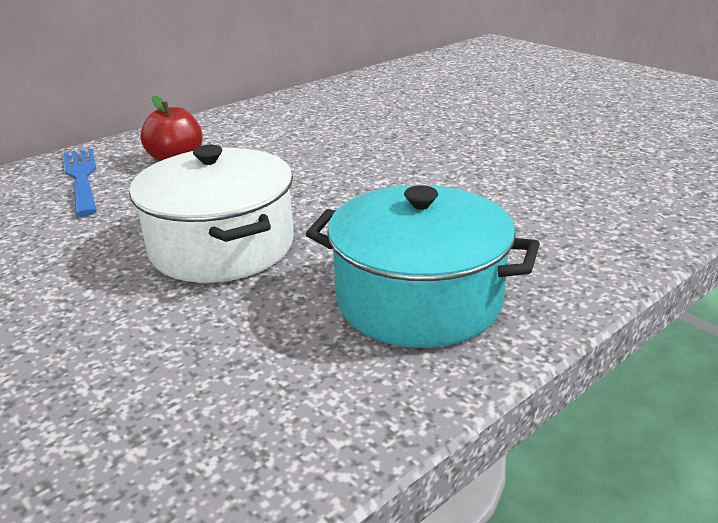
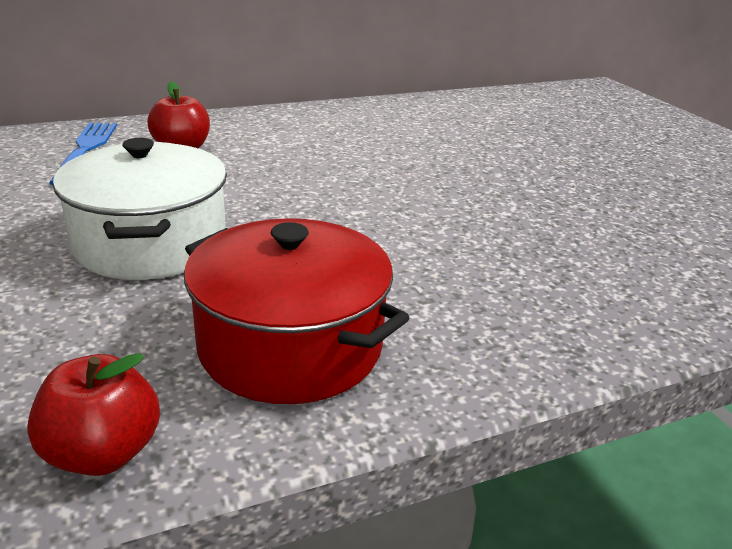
camera: 15 degrees right, 0 degrees up
turquoise pot [306,185,540,348] -> red pot [184,218,409,404]
none -> red apple [27,353,160,476]

